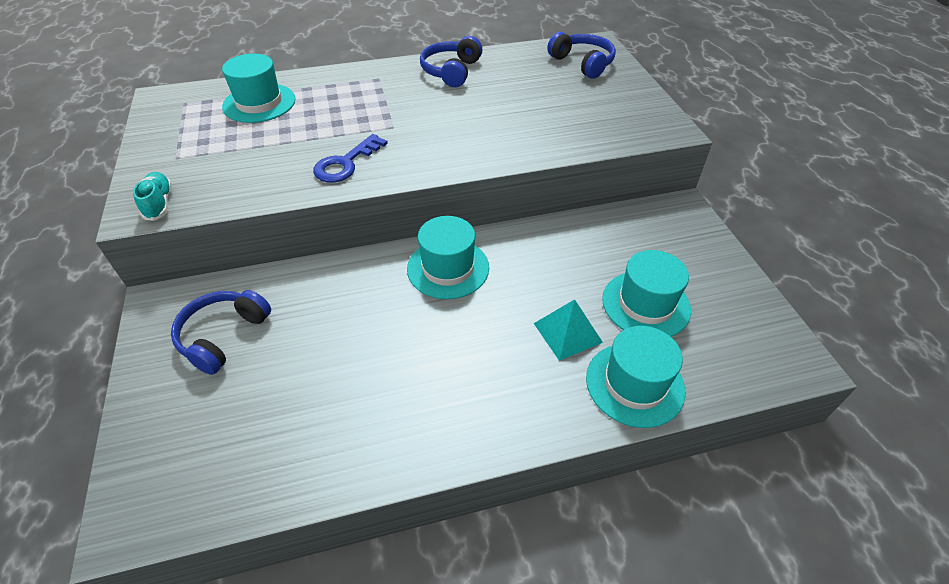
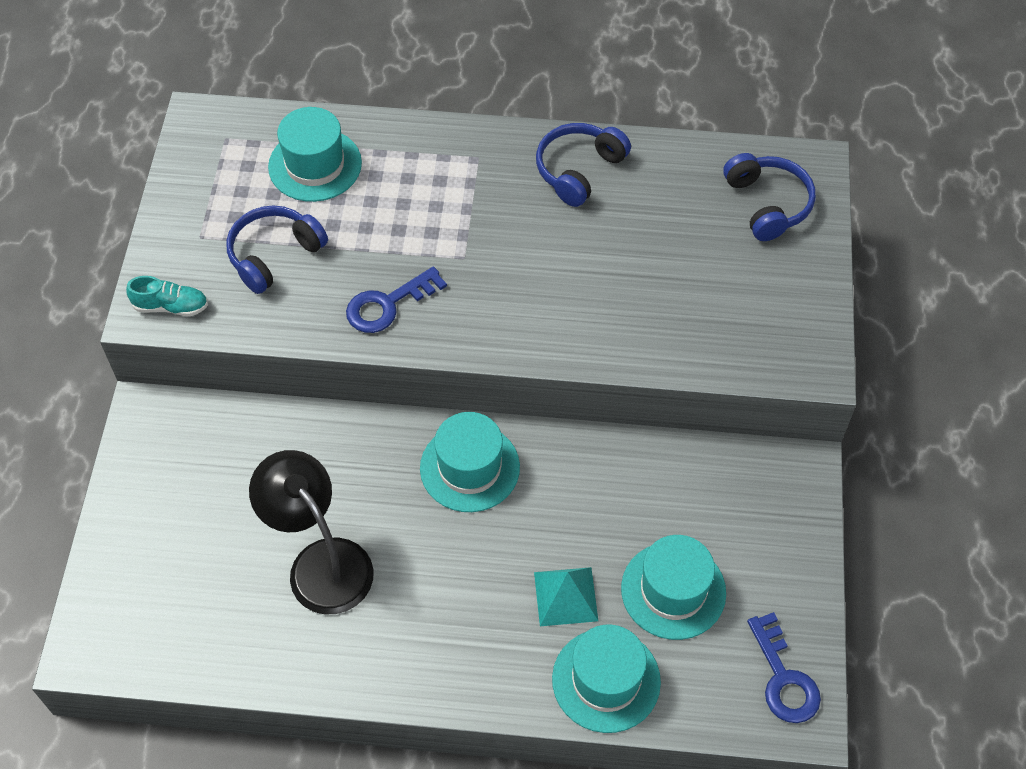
camera: 20 degrees right, 10 degrees up
turquoise shoe [133,172,172,221] -> turquoise shoe turned 90 degrees clockwise [126,276,208,316]
blue headphones [171,290,271,375] -> blue headphones moved to [226,205,328,294]
none -> black lamp [249,450,374,614]
none -> blue key [747,612,821,723]

